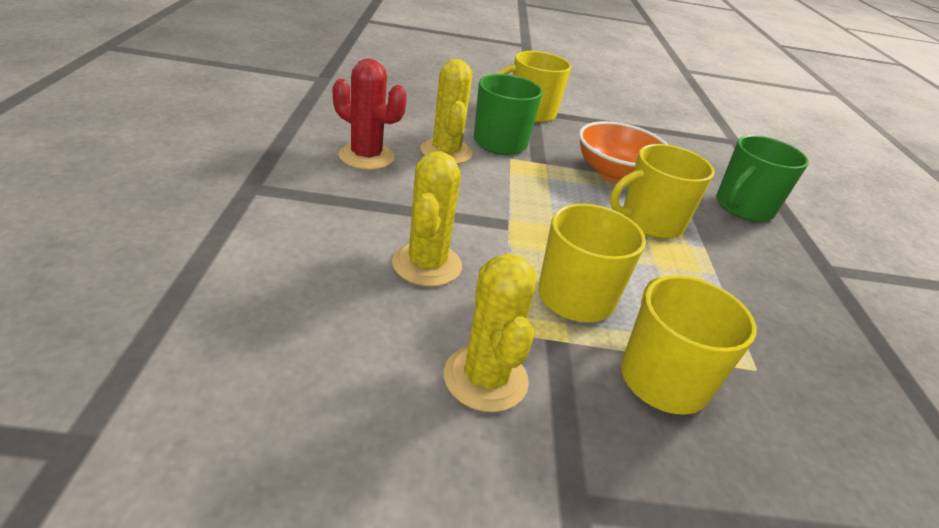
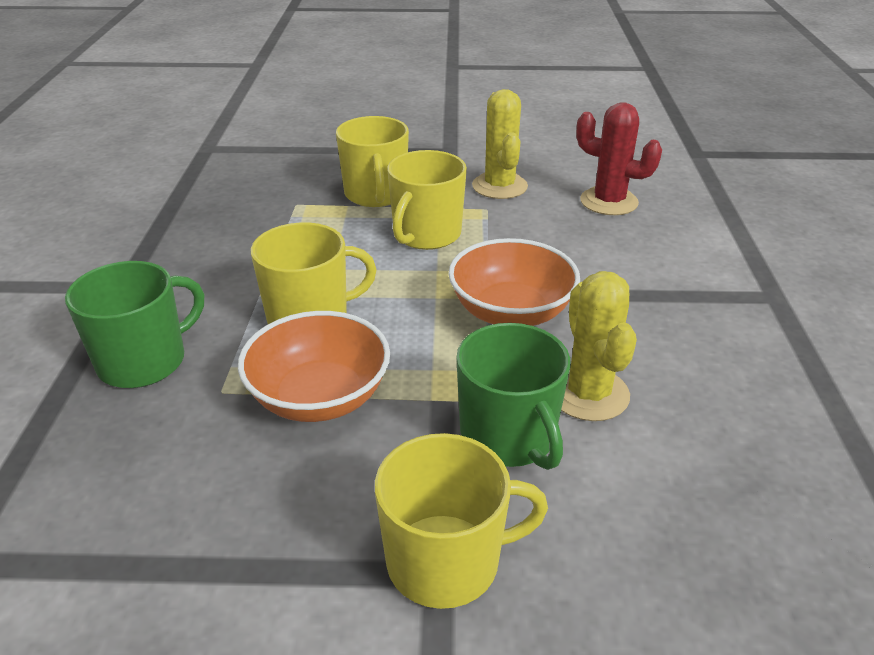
camera: 175 degrees left, 0 degrees up
red cactus [333,58,407,170] -> red cactus moved to [576,102,662,215]
yellow cactus [392,151,462,287] -> none
none -> orange bowl [448,238,580,326]

